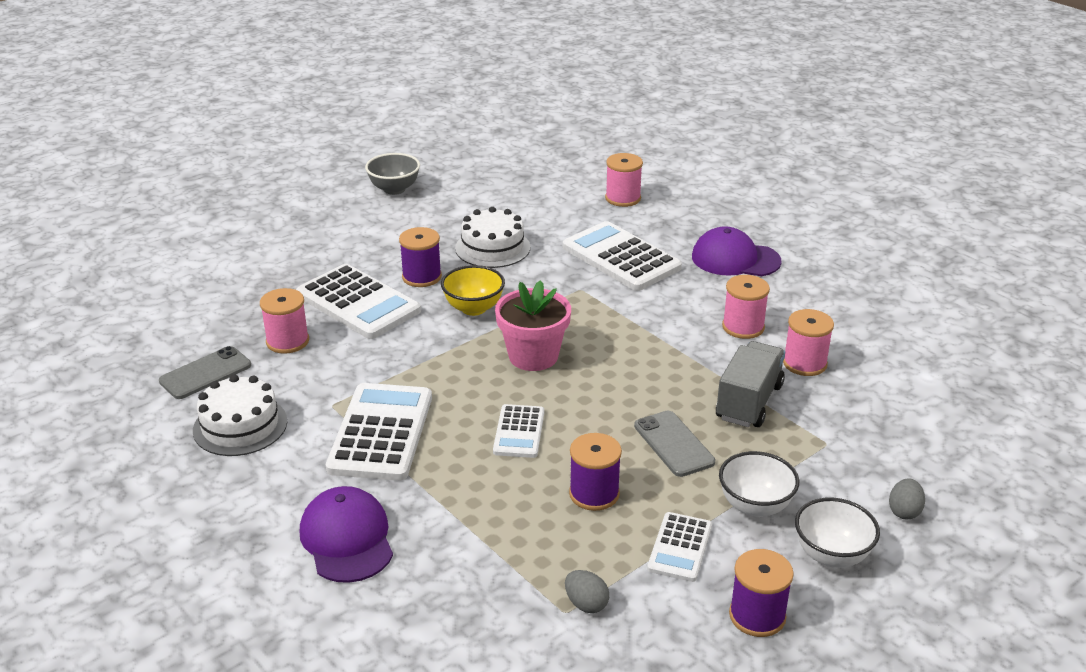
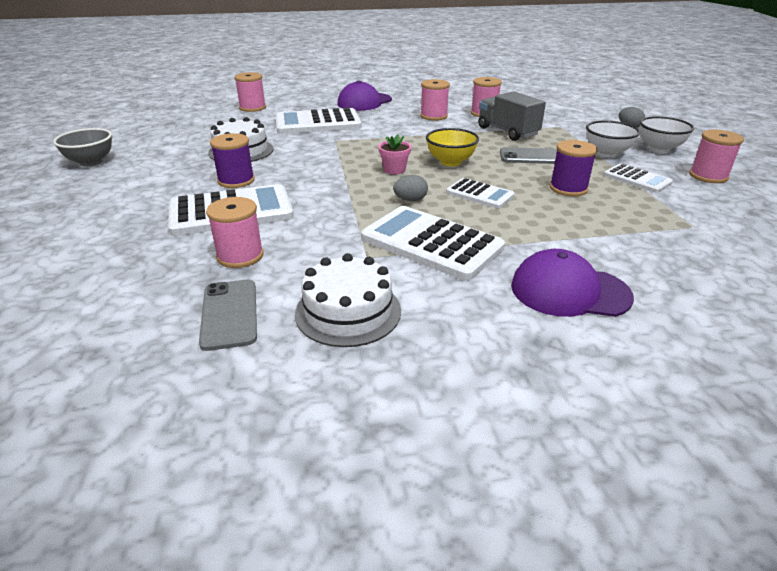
camera: 60 degrees left, 0 degrees up
yellow bowl [441,265,505,316] -> yellow bowl moved to [426,128,479,166]
pink flower pot [495,280,571,371] -> pink flower pot [378,134,411,174], size x0.54
grey egg [565,570,609,613] -> grey egg moved to [393,175,428,201]
purple spool [729,549,794,637] -> pink spool [689,130,744,183]

